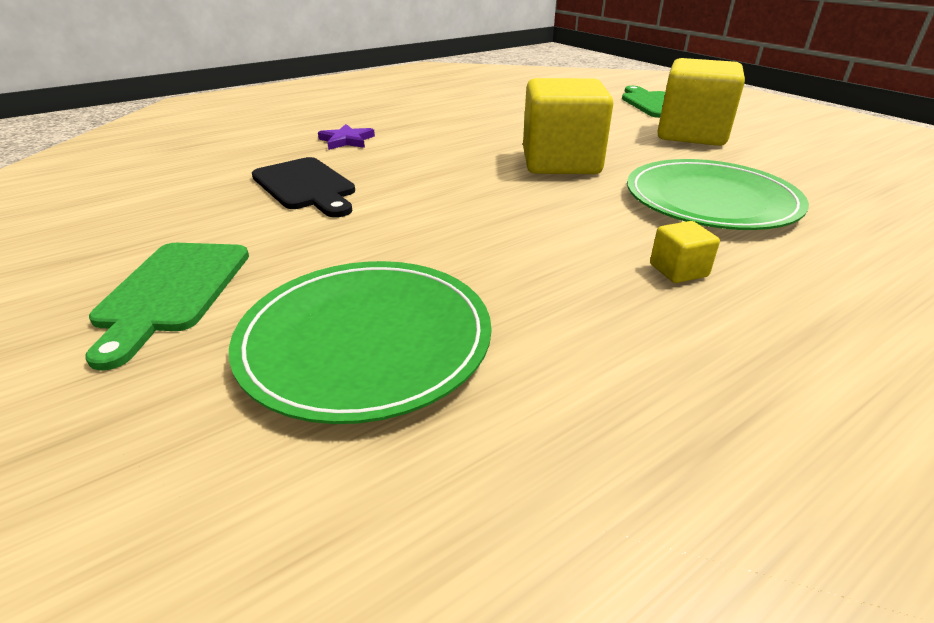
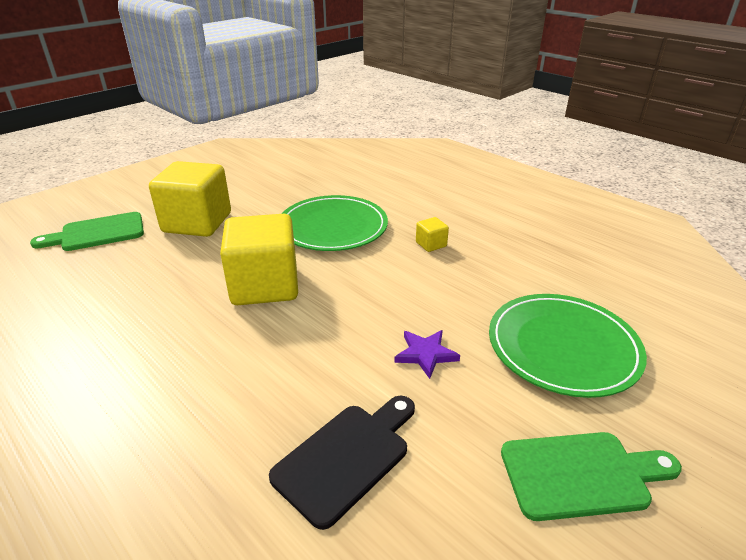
camera: 100 degrees left, 0 degrees up
purple star [318,124,375,150] -> purple star moved to [394,330,460,379]

